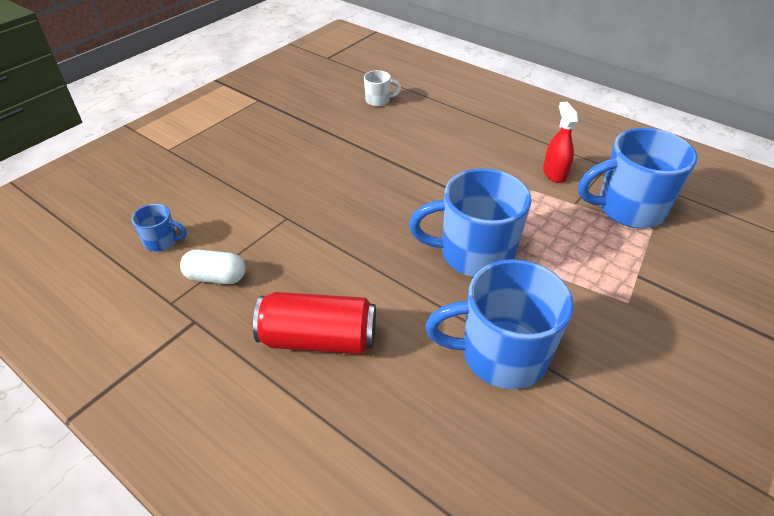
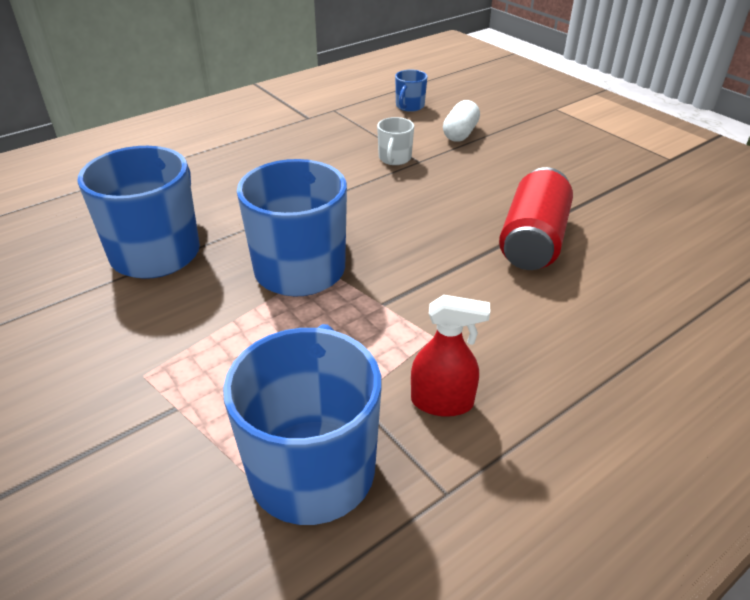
camera: 105 degrees right, 5 degrees down
white capsule [180,250,245,284] -> white capsule moved to [443,100,480,142]
red can [253,292,376,354] -> red can moved to [499,167,573,270]
white mug [364,70,401,107] -> white mug moved to [377,117,414,165]

